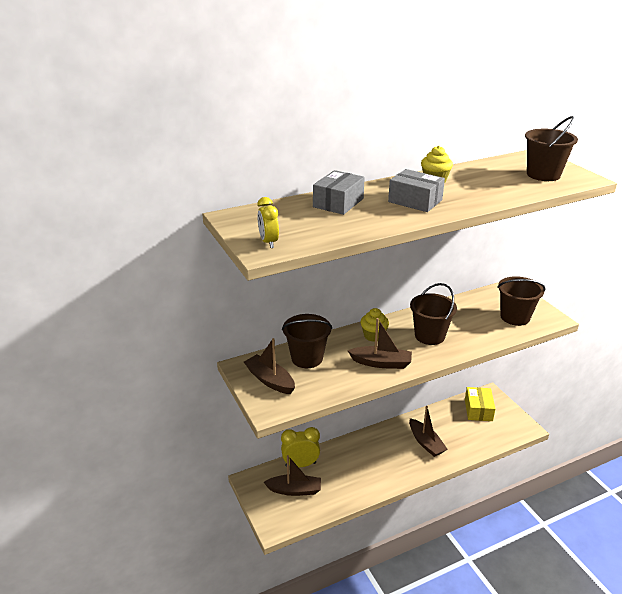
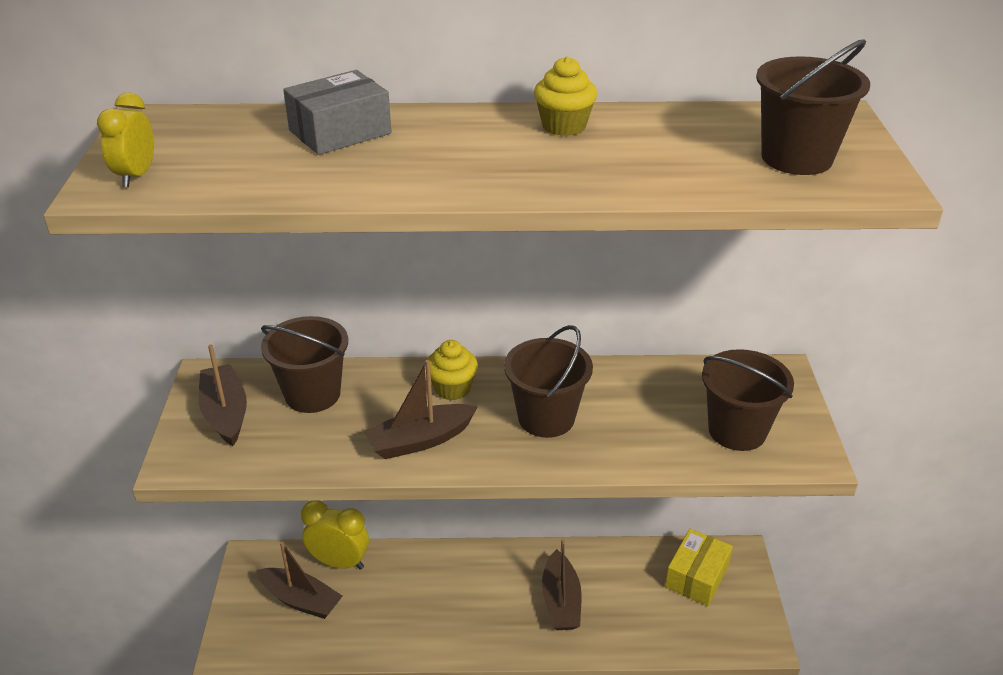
camera: 25 degrees right, 5 degrees up
brown boat [348,318,412,369] -> brown boat turned 120 degrees clockwise [363,360,478,459]
grey box [388,169,445,212] -> none

